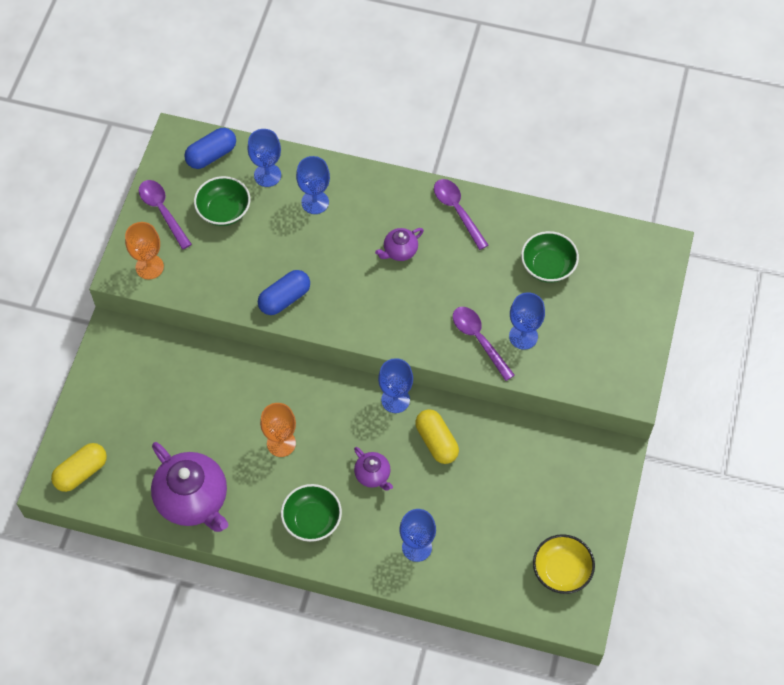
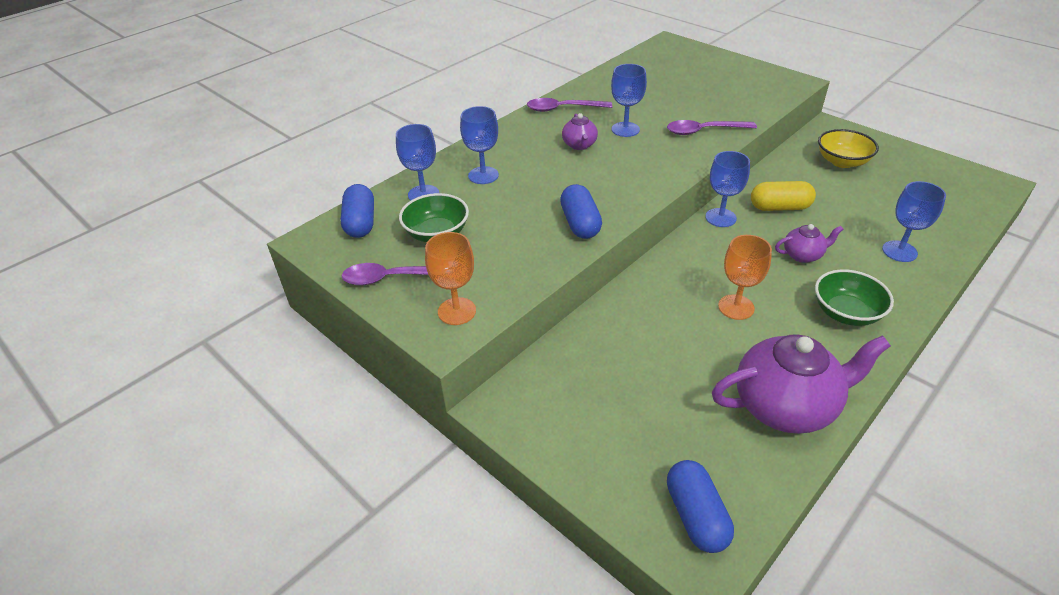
camera: 60 degrees left, 20 degrees down
yellow capsule [51,443,107,492] -> blue capsule [667,460,734,553]
blue goblet [509,293,545,350] -> blue goblet moved to [611,64,647,137]
green bowl [521,231,579,283] -> none
yellow bowl [533,534,595,594] -> yellow bowl moved to [818,129,879,168]

